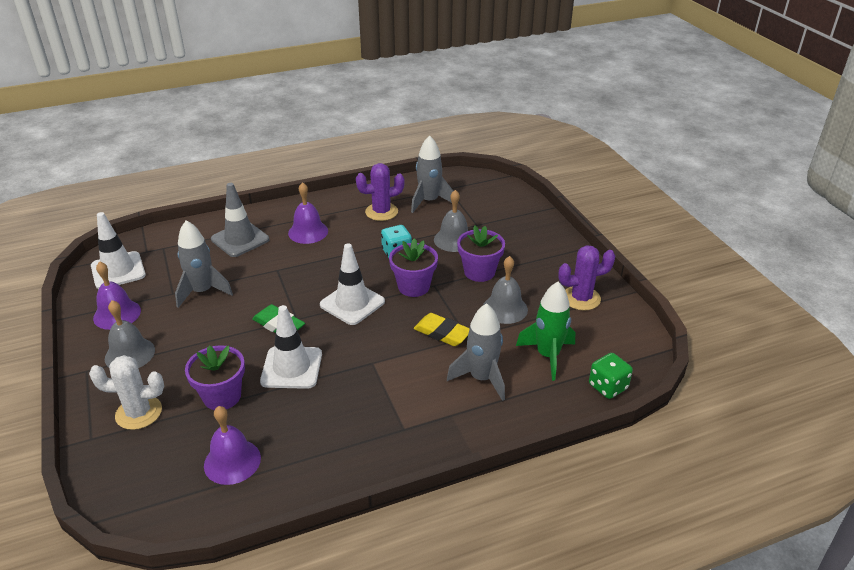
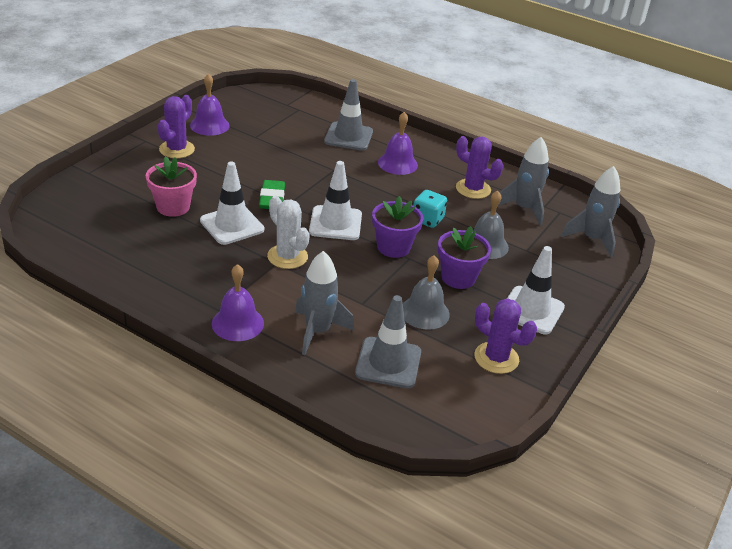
camera: 50 degrees right, 0 degrees up
white cactus [89,355,164,430] -> white cactus moved to [267,196,310,269]
white traffic cone [91,212,146,289] -> white traffic cone moved to [507,246,565,334]
grey bell [105,300,155,368] -> purple cactus [158,95,195,158]
grey rocket [175,220,233,308] -> grey rocket moved to [561,166,620,257]
purple flower pot [185,345,245,410] -> pink flower pot [146,156,197,217]
purple bell [204,406,261,485] -> purple bell moved to [212,264,264,341]
yellow eraser [414,313,470,346] -> none
green rocket [516,282,575,381] -> grey traffic cone [355,295,421,388]
green dice [589,353,633,399] -> none

